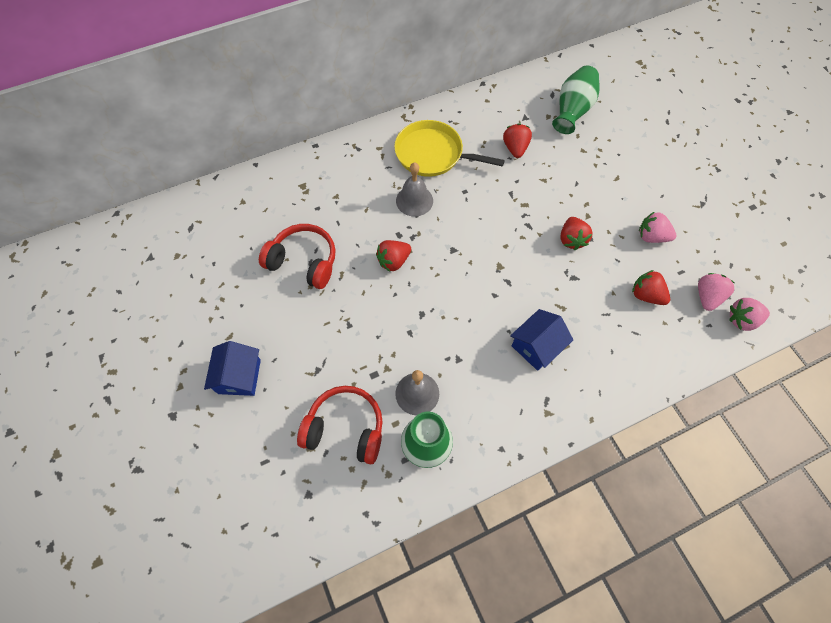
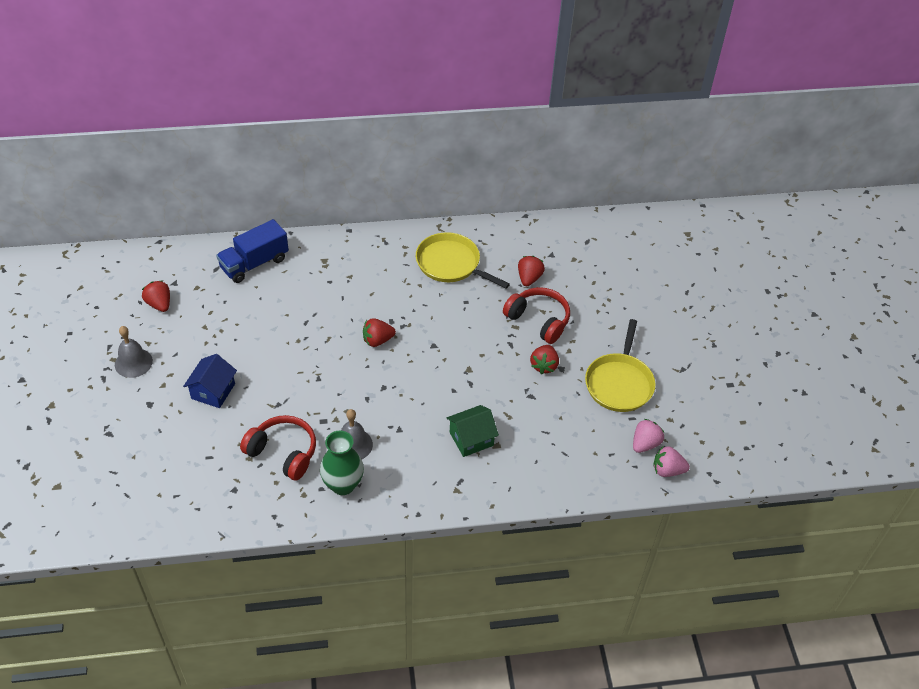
camera: 15 degrees right, 15 degrees down
red headphones [259,224,335,289] -> red headphones moved to [503,287,570,344]
grey bell [396,163,433,216] -> grey bell moved to [115,326,153,378]
blue house [510,309,573,371] -> green house [447,405,499,457]
green vase [552,66,599,134] -> none
red strawberry [632,270,670,305] -> red strawberry moved to [142,281,170,312]
pink strawberry [639,211,677,243] -> yellow pan [585,319,655,412]
none -> blue truck [216,219,289,283]

